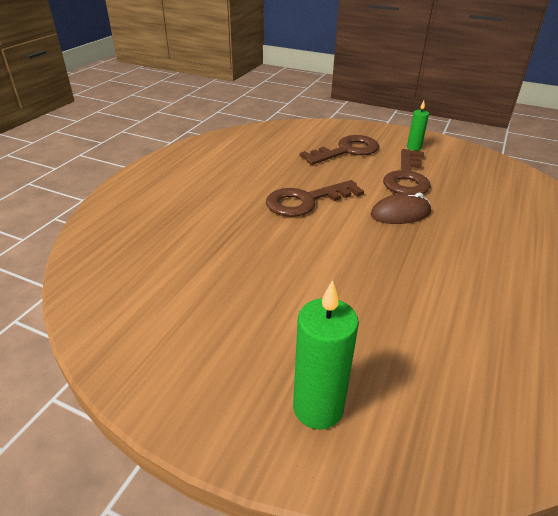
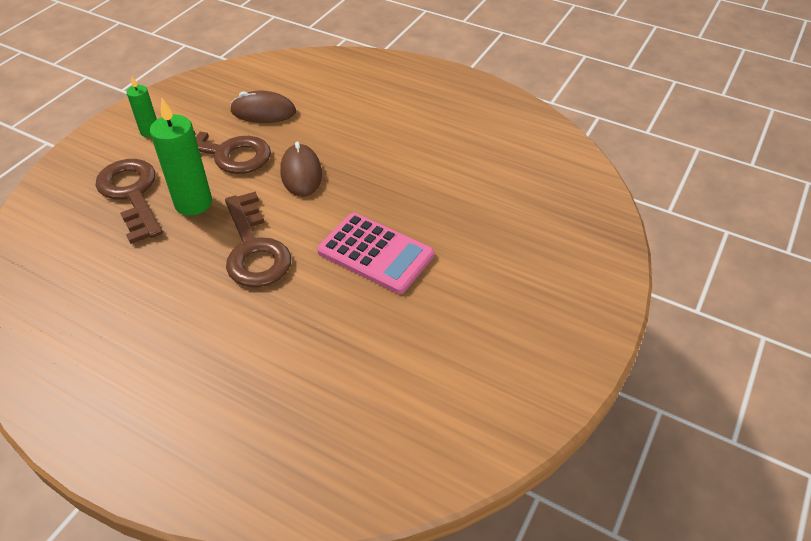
camera: 85 degrees left, 10 degrees up
green candle [293,280,359,429] -> green candle moved to [150,98,212,216]
none -> brown mouse [230,91,296,123]
none -> pink calculator [317,213,434,294]

